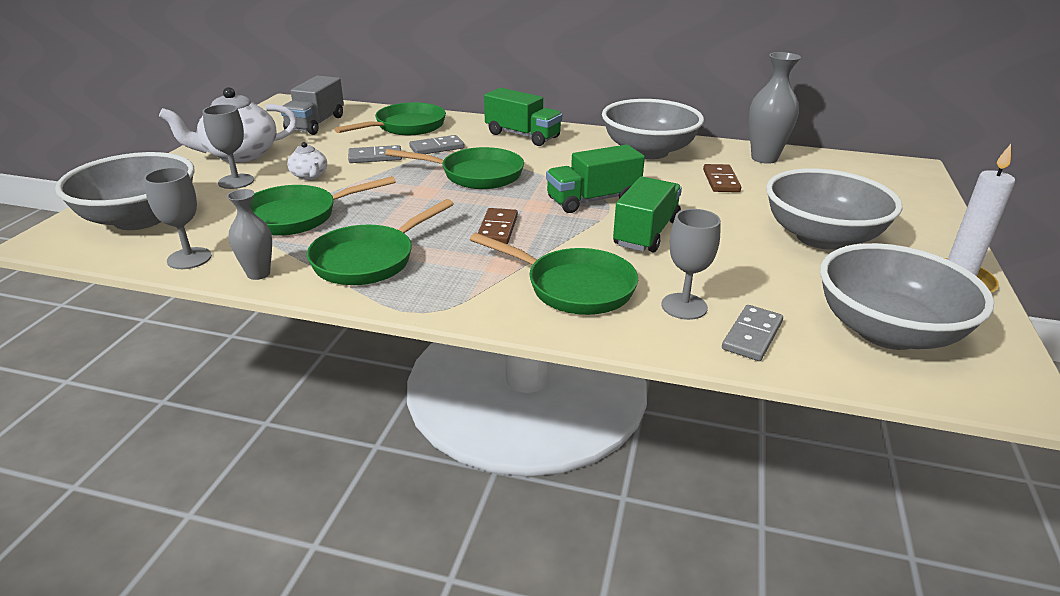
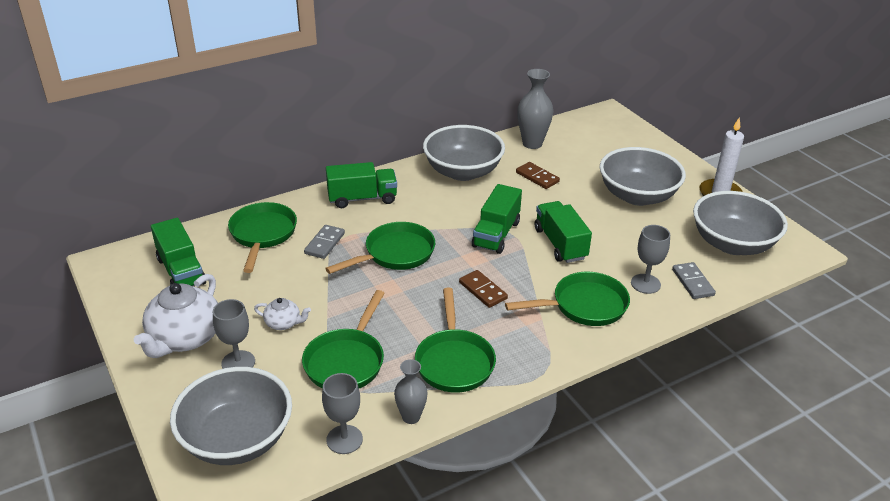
camera: 45 degrees left, 5 degrees up
grey truck [281,76,344,135] -> green truck [151,218,206,286]
grey domino [348,145,402,163] -> none

